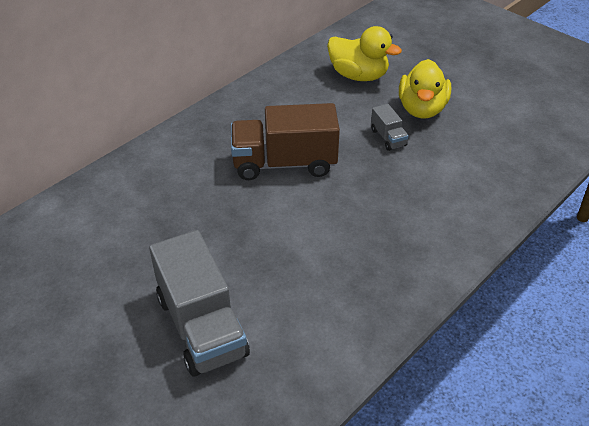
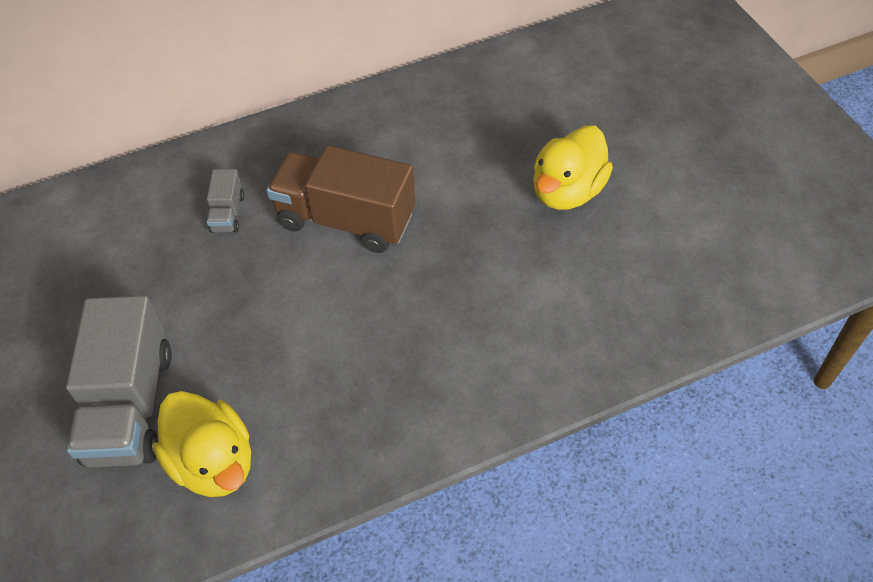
camera: 25 degrees right, 10 degrees up
yellow duck [327,26,402,81] -> yellow duck moved to [153,391,251,497]
grey truck [371,104,408,151] -> grey truck moved to [207,169,244,233]

